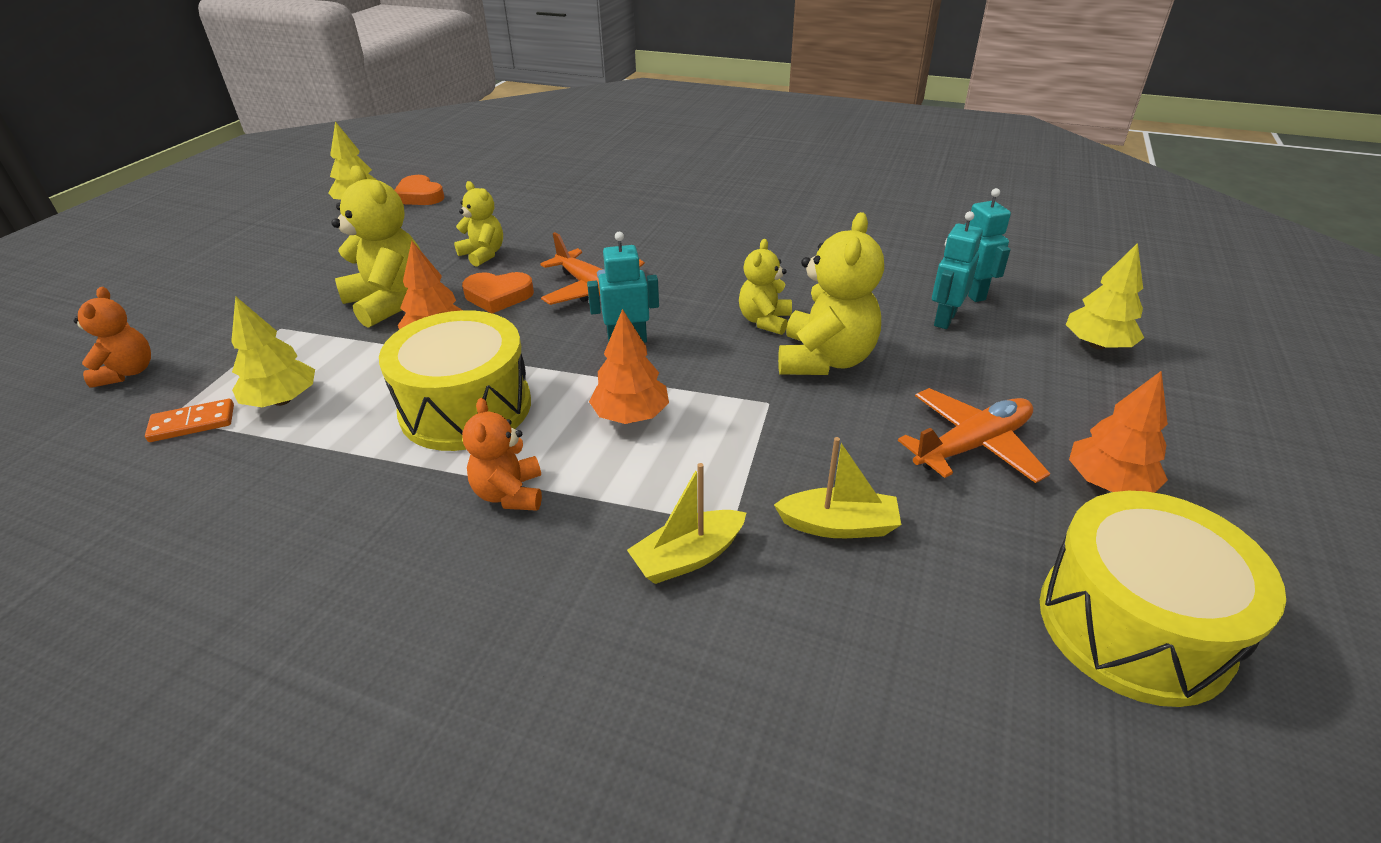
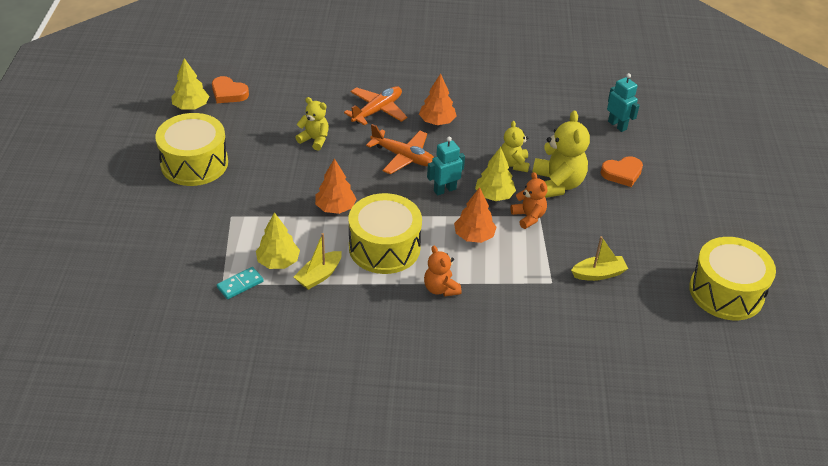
camera: 20 degrees left, 5 degrees up
orange teddy bear [74,287,151,388] -> orange teddy bear moved to [511,172,547,229]
orange domino [145,399,234,442] -> turquoise domino [217,267,264,299]
yellow teddy bear [331,166,420,328] -> none
orange heart [462,272,534,314] -> orange heart moved to [600,156,643,187]
yellow boat [627,463,746,584] -> yellow boat moved to [294,233,342,290]
orange plane [898,388,1050,483] -> orange plane moved to [344,86,407,125]
turquoise robot [932,211,983,329] -> none
yellow tree [1066,243,1144,349] -> yellow tree moved to [475,147,516,201]
orange tree [1069,371,1168,493] -> orange tree moved to [419,73,457,125]
none -> yellow drum [155,113,228,186]

